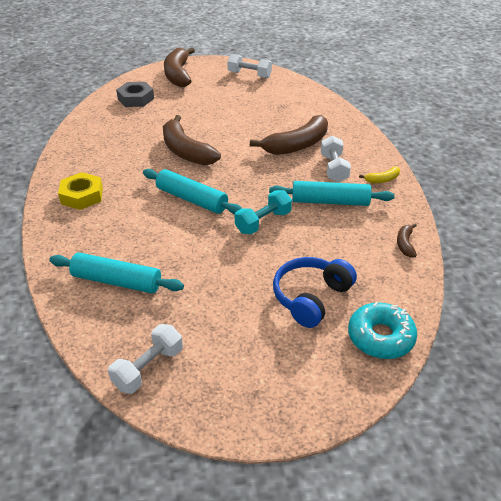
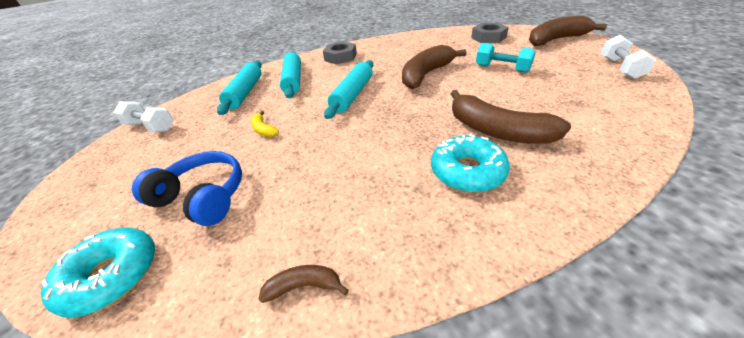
camera: 80 degrees right, 0 degrees up
yellow nut [58,172,103,210] -> grey nut [323,41,357,64]
turquoise dumbbell [235,190,292,234] -> turquoise dumbbell moved to [476,43,535,73]
turquoise rolling pin [269,181,395,206] -> turquoise rolling pin moved to [280,52,301,98]
white dumbbell [321,135,351,182] -> turquoise donut [431,133,510,192]
yellow banana [359,166,400,183] -> yellow banana moved to [251,111,279,137]

